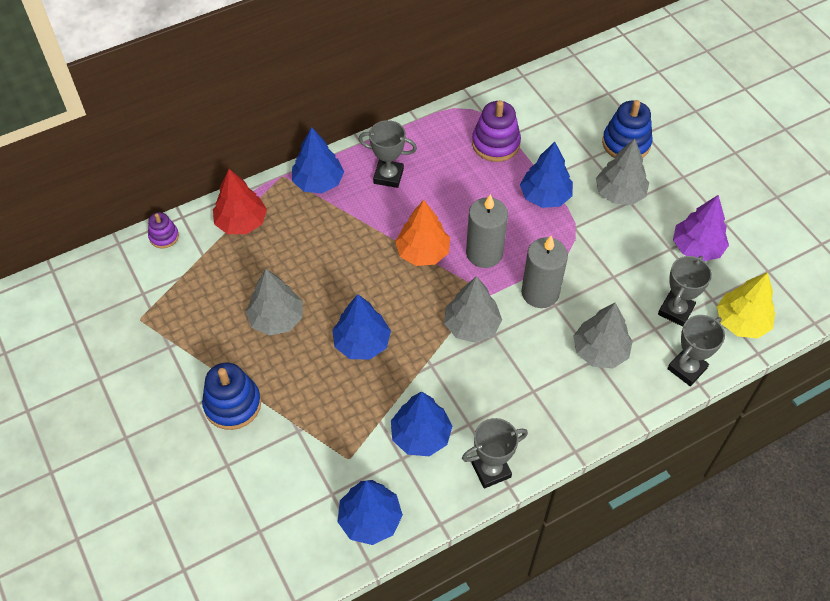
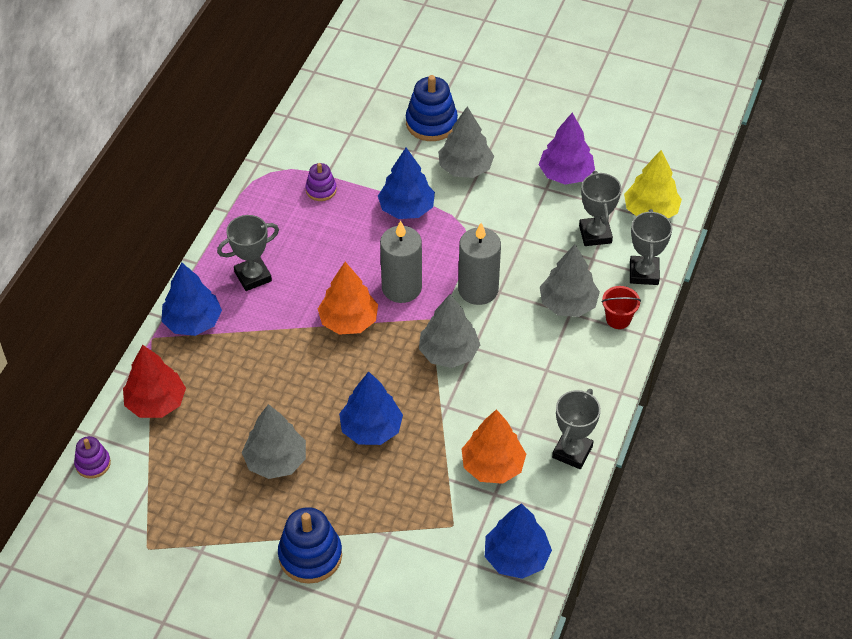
camera: 40 degrees left, 5 degrees down
blue tree [391,391,452,456] -> orange tree [462,409,526,484]
purple stacking toy [472,100,521,162] -> purple stacking toy [305,163,337,201], size x0.58
none -> red bucket [601,286,641,329]

